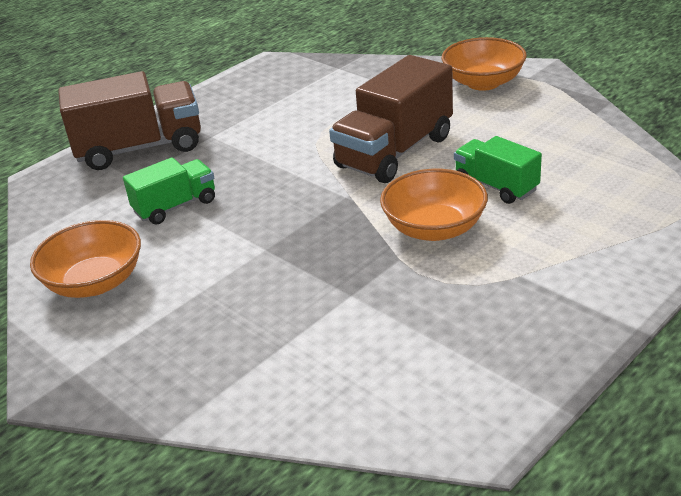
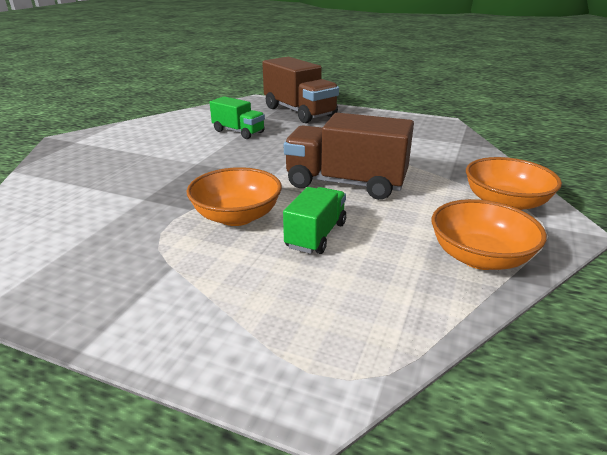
camera: 65 degrees right, 5 degrees down
orange bowl [30,220,141,298] -> orange bowl moved to [432,199,547,270]

